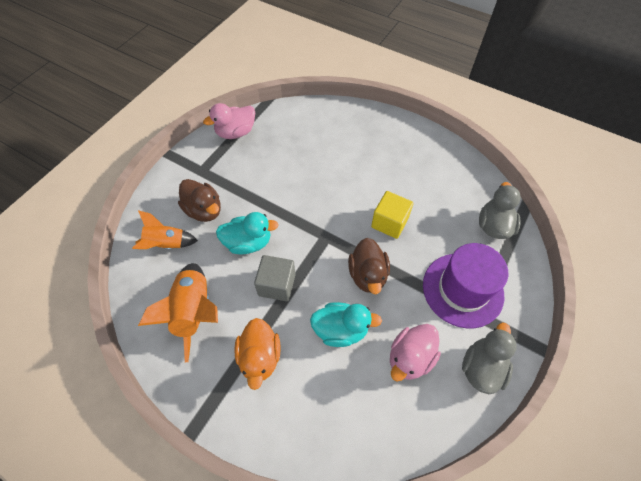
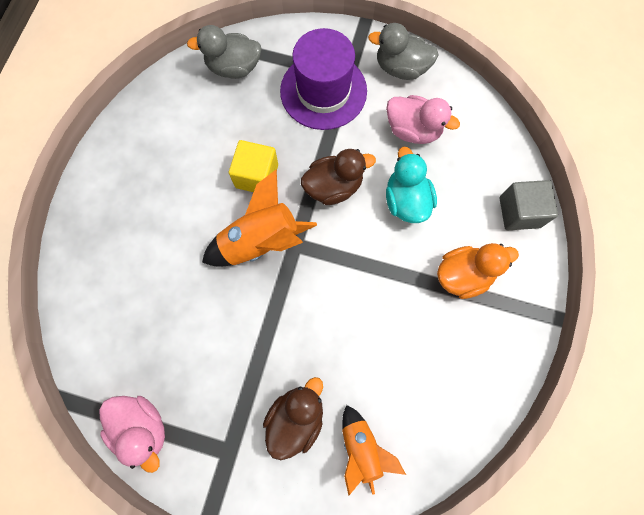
camera: 105 degrees left, 15 degrees up
orange rocket [138,263,218,362] -> orange rocket moved to [202,169,317,267]
turquoise duck [216,212,279,254] -> none
grey cube [254,255,296,301] -> grey cube moved to [500,180,558,230]

